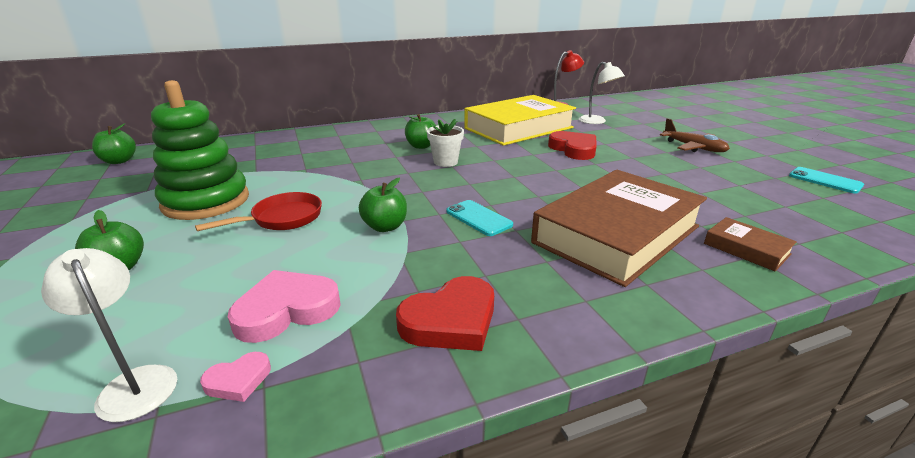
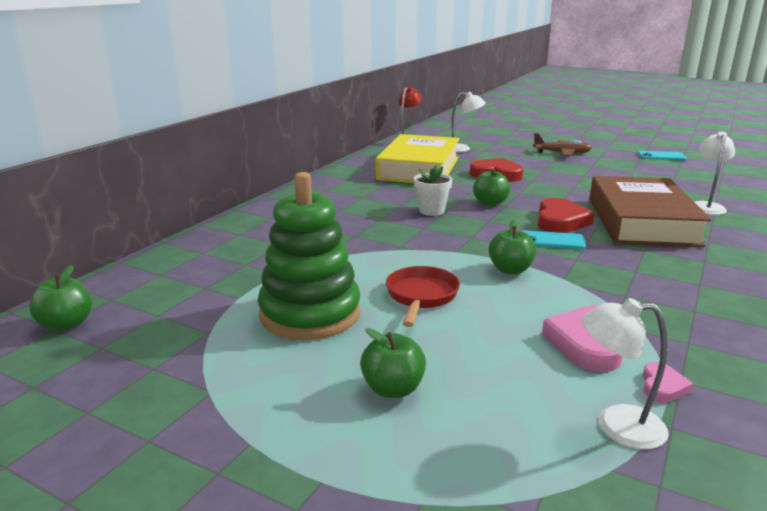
camera: 40 degrees left, 5 degrees down
red heart [396,276,494,351] -> red heart moved to [538,198,595,233]
green apple [405,114,436,149] -> green apple moved to [473,169,510,206]
brown book [704,217,797,271] -> white lamp [695,131,735,215]

